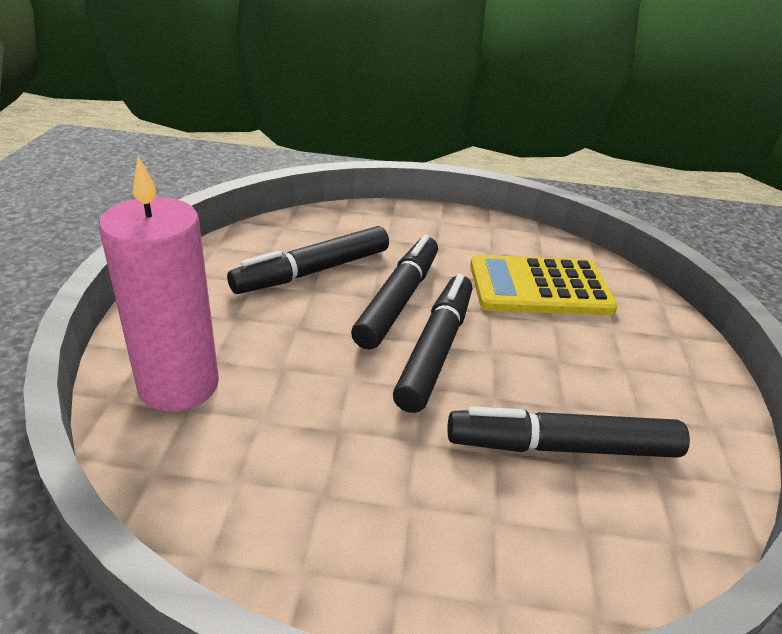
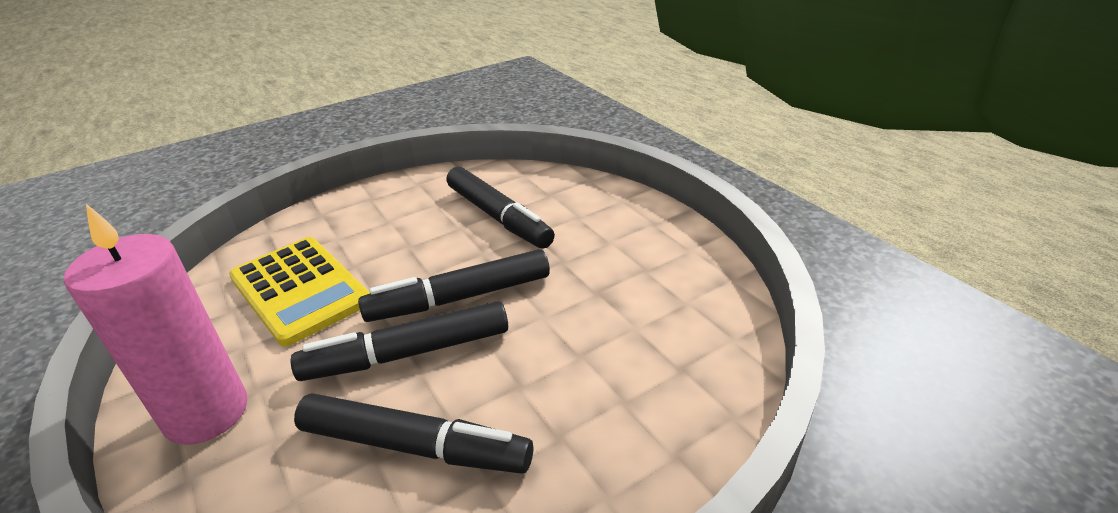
camera: 125 degrees left, 0 degrees up
pink candle [99,156,219,411] -> pink candle moved to [64,204,248,444]

